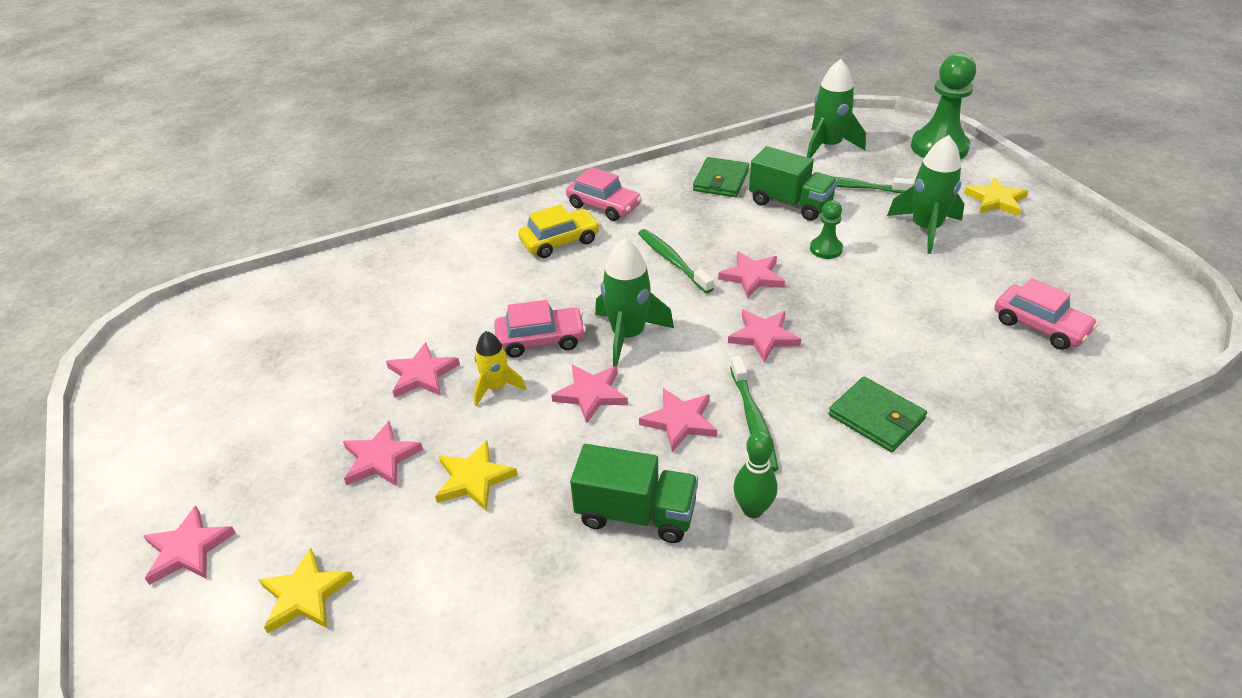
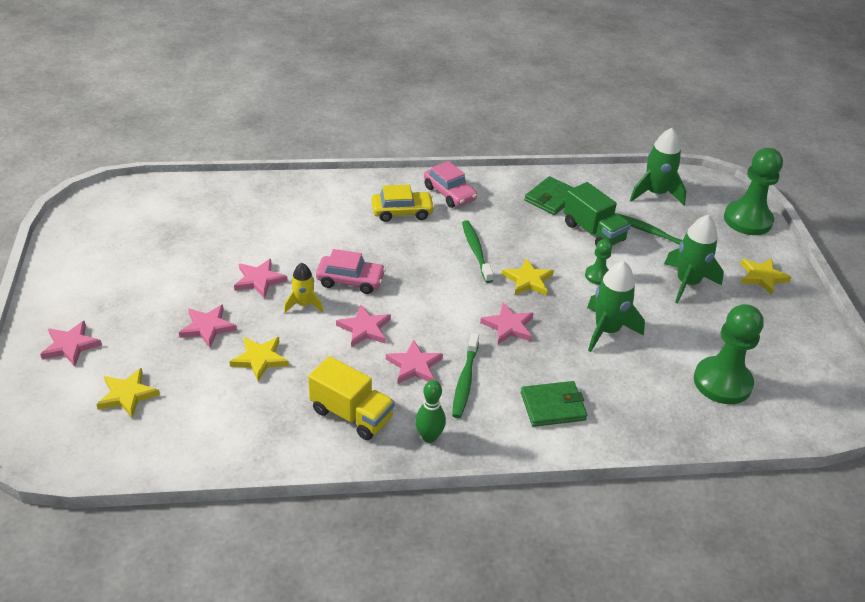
camera: 15 degrees right, 0 degrees up
green truck [570,444,698,543] -> yellow truck [308,356,395,440]
green rocket [595,238,674,367] -> green rocket moved to [587,261,645,352]
pink star [718,252,785,298] -> yellow star [502,258,554,296]
green wallet [828,376,927,452] -> green wallet turned 75 degrees counterclockwise [521,381,587,427]
pink car [994,278,1098,350] -> green pawn [694,304,764,404]

